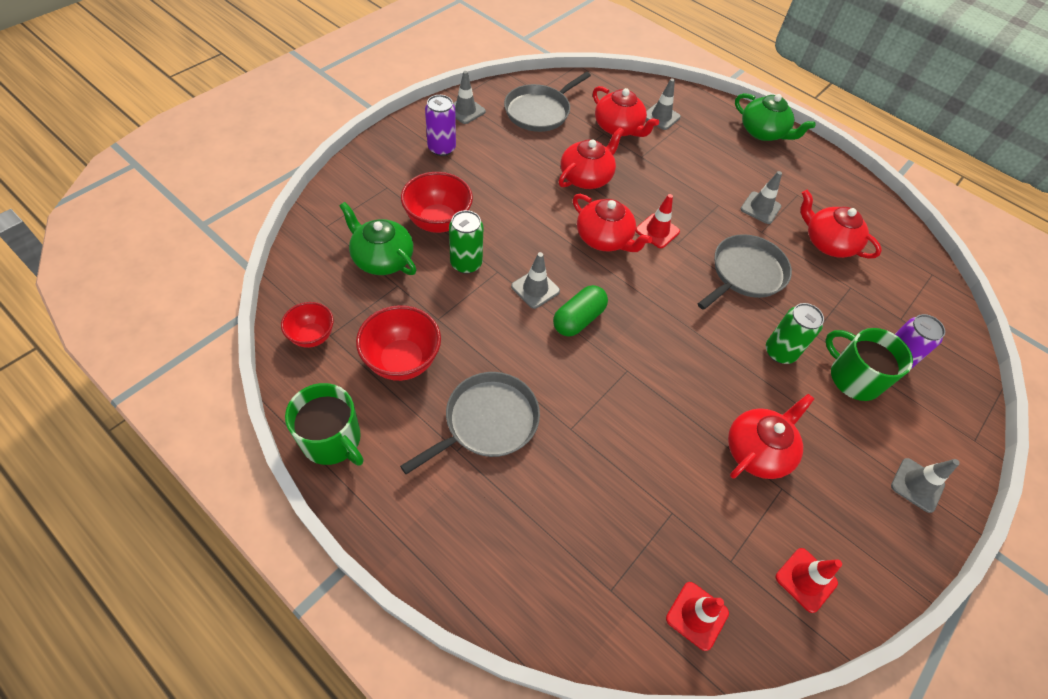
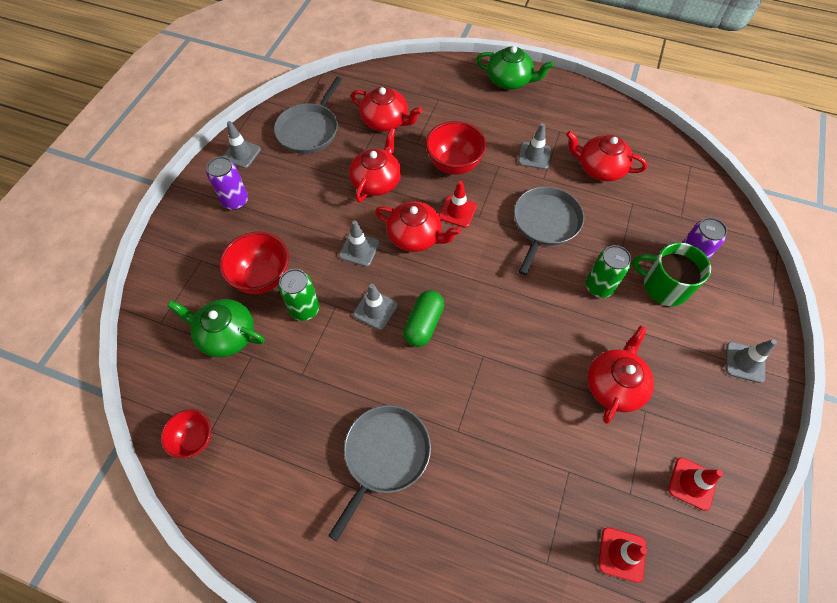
camera: 15 degrees left, 5 degrees up
green mug [285,383,364,466] -> none
red bowl [356,305,441,381] -> red bowl moved to [426,121,487,175]
grey traffic cone [646,79,681,130] -> grey traffic cone moved to [339,220,379,267]

